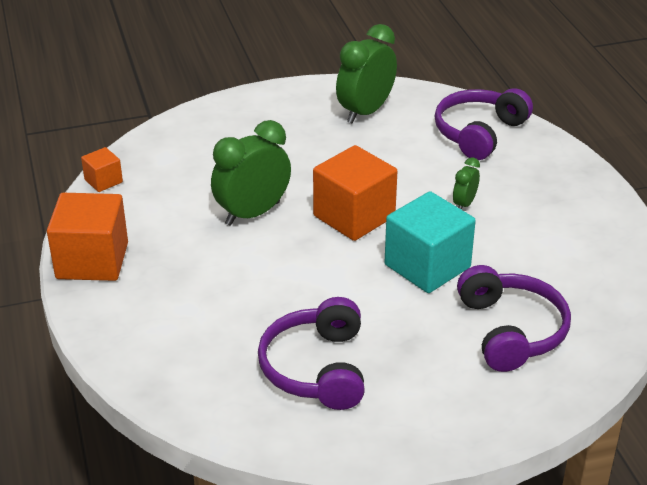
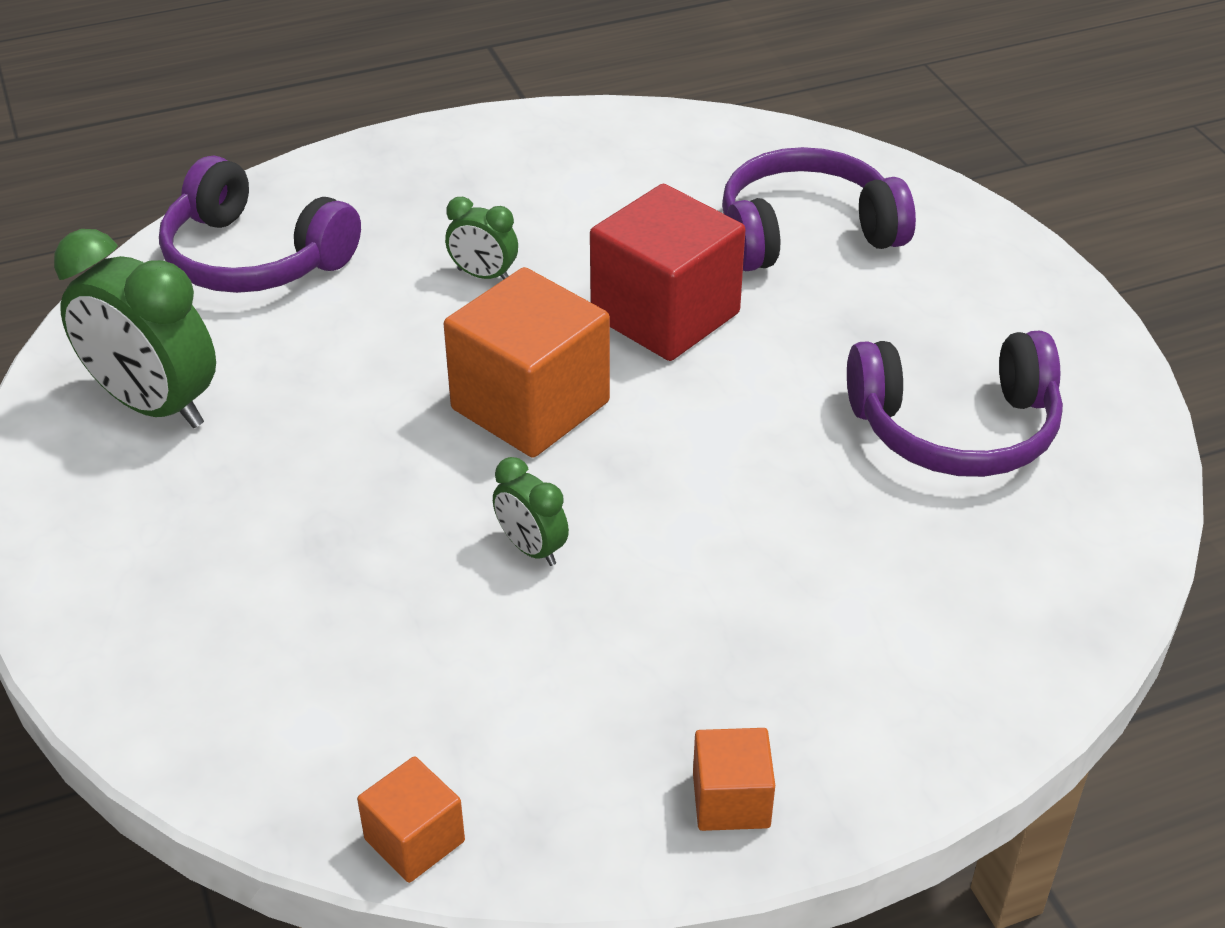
camera: 95 degrees left, 5 degrees up
orange cube [47,193,128,281] -> orange cube [693,728,775,831], size x0.50
green clock [211,120,291,226] -> green clock [493,457,569,566], size x0.49
turquoise cube [385,191,476,293] -> red cube [590,184,746,361]

